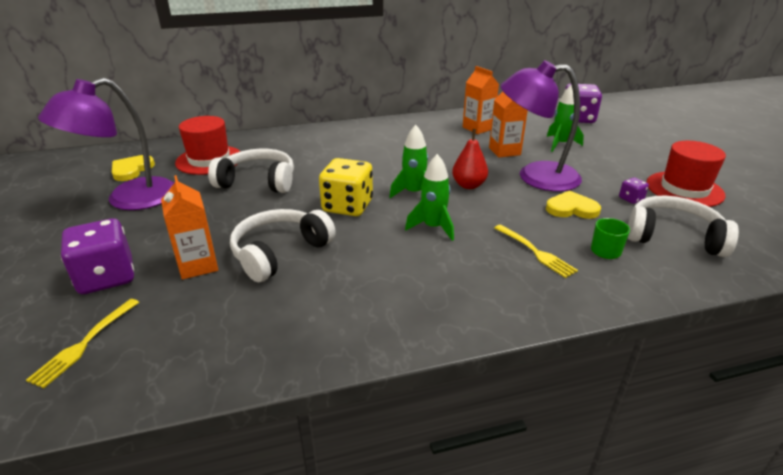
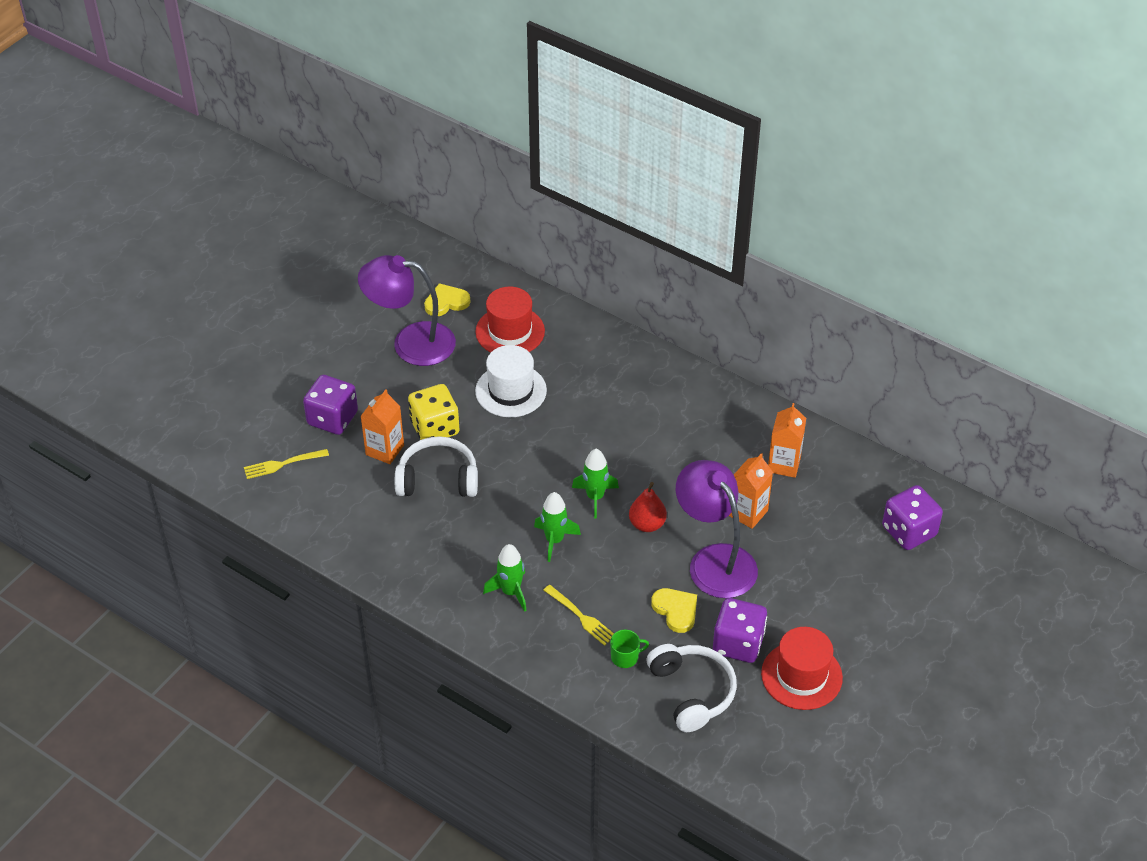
camera: 50 degrees right, 15 degrees up
white headphones [208,149,294,193] -> white hat [475,345,547,417]
yellow dice [319,158,373,216] -> yellow dice moved to [408,384,460,440]
yellow fork [494,225,578,278] -> yellow fork turned 60 degrees counterclockwise [543,585,614,646]
green rocket [547,85,584,152] -> green rocket moved to [483,544,527,612]
purple dice [619,177,649,204] -> purple dice [713,598,767,663], size x2.20

